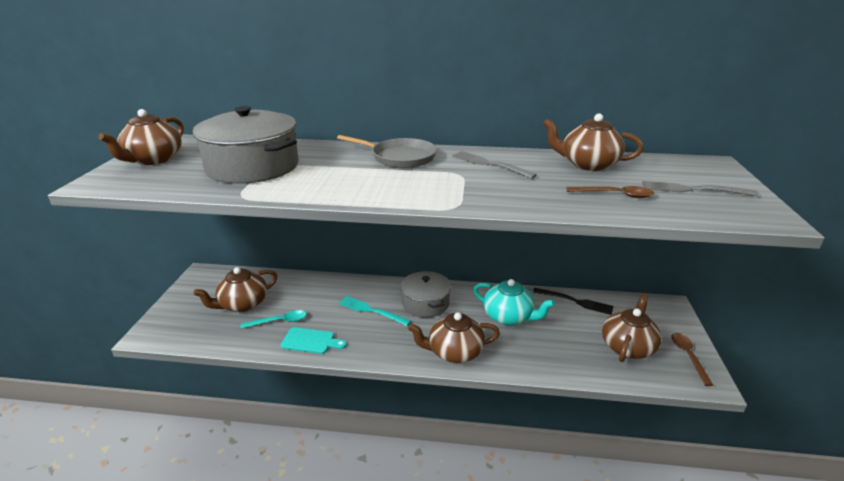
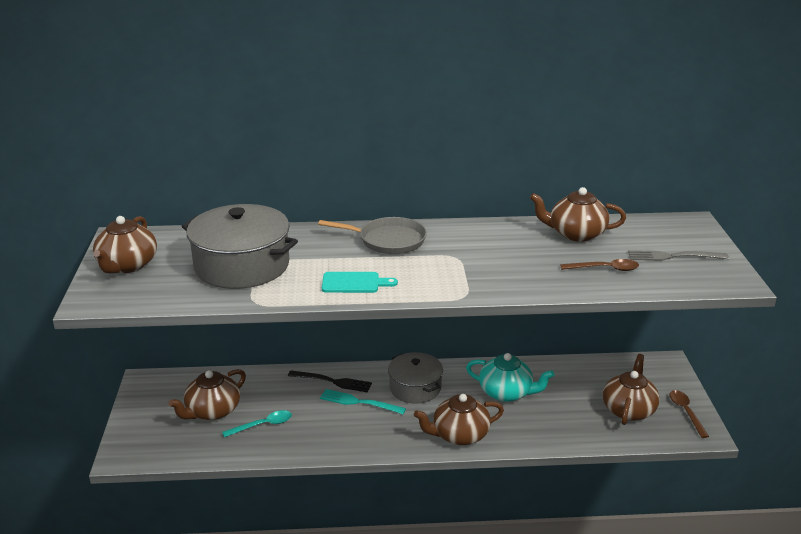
camera: 10 degrees left, 0 degrees up
turquoise cutting board [281,327,347,354] -> turquoise cutting board moved to [322,272,398,293]
grey fork [452,151,537,179] -> none
black fork [533,288,613,315] -> black fork moved to [288,371,372,392]

